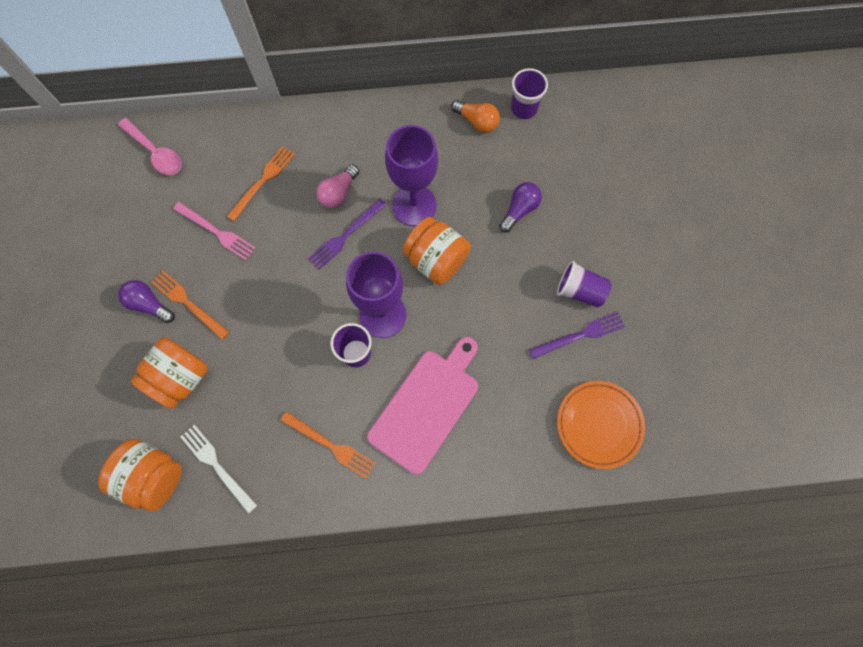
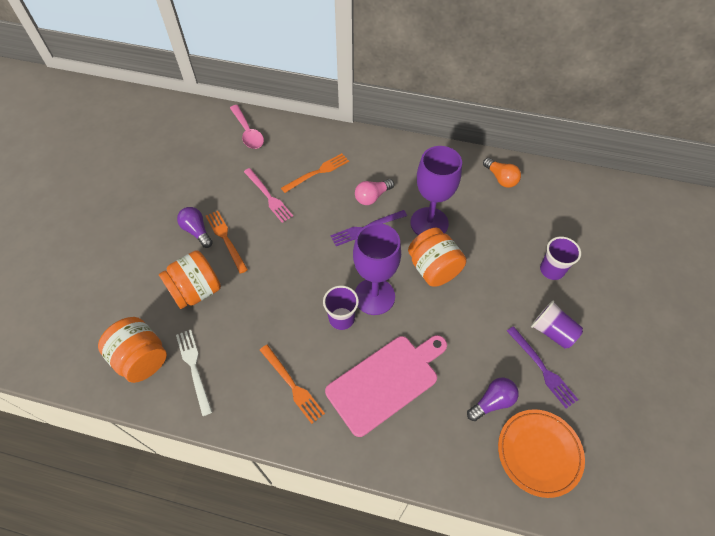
camera: 20 degrees right, 15 degrees down
purple light bulb [499,182,542,232] -> purple light bulb moved to [467,378,519,421]
purple cup [511,68,548,119] -> purple cup moved to [540,237,581,280]
purple fork [529,312,625,359] -> purple fork turned 60 degrees clockwise [507,326,578,408]

